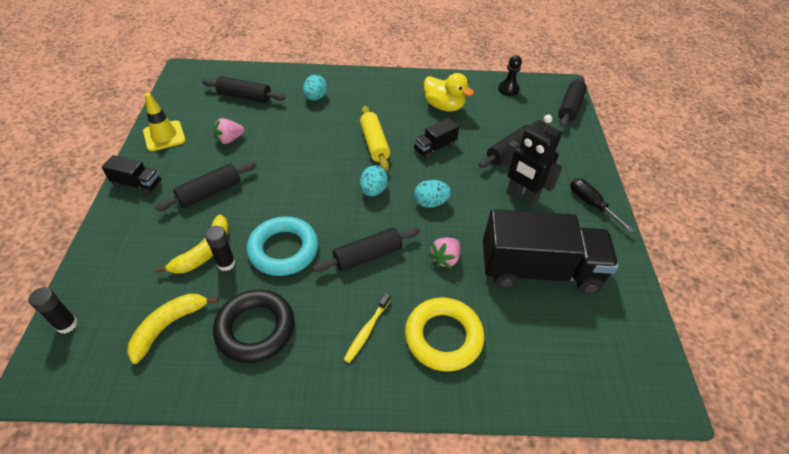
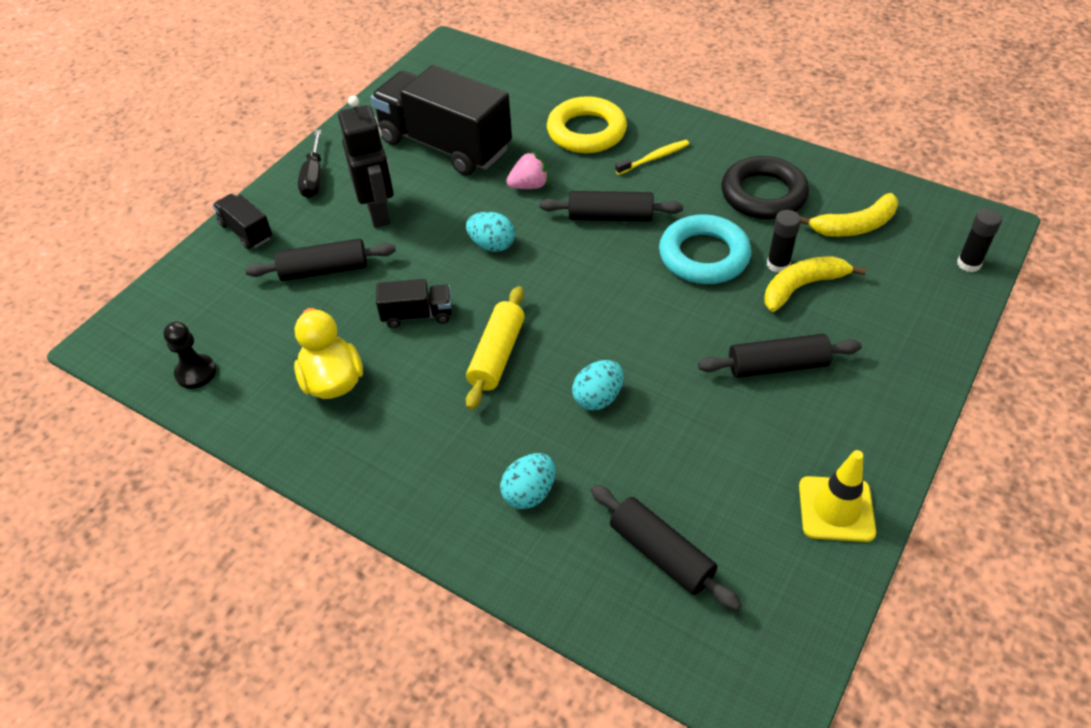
camera: 145 degrees left, 0 degrees up
black truck [102,155,161,195] -> black truck moved to [212,194,272,249]
pink strawberry [213,118,244,144] -> none
turquoise egg [360,165,388,197] -> turquoise egg moved to [572,360,624,411]
black rolling pin [558,76,587,127] -> none

